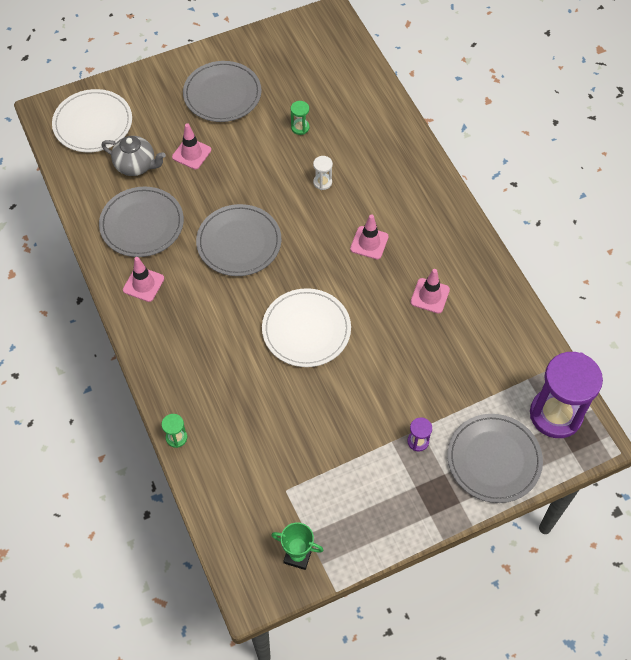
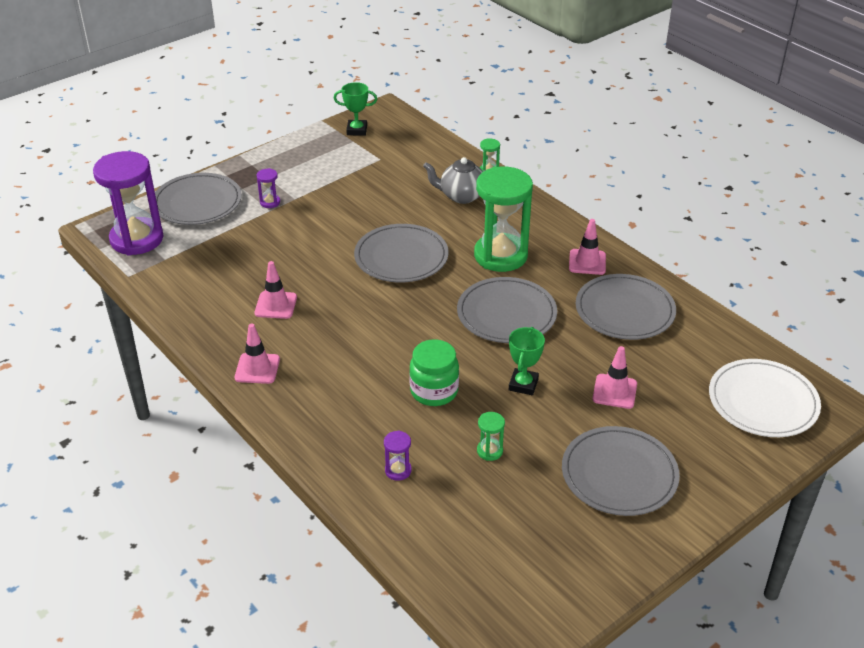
camera: 165 degrees right, 20 degrees down
grey teapot [101,136,166,176] -> grey teapot moved to [423,157,485,204]
white plate [262,288,351,367] -> grey plate [354,224,449,283]
white hourglass [313,156,333,190] -> green jar [409,339,459,406]
pink traffic cone [350,214,389,259] -> pink traffic cone moved to [235,324,280,384]
none -> purple hourglass [384,431,412,481]
none -> green hourglass [474,167,533,272]
none -> green trophy [509,327,545,395]

